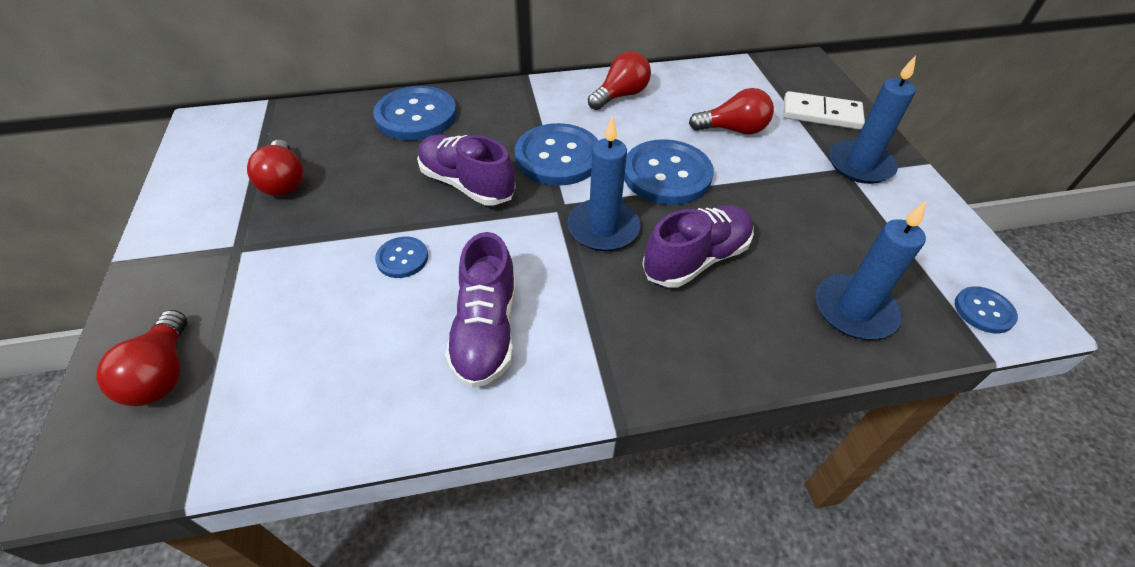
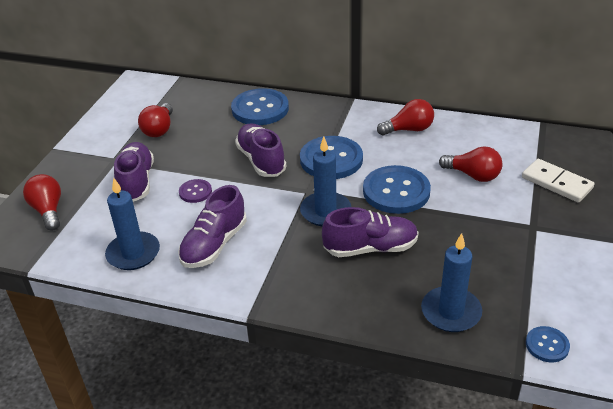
camera: 30 degrees right, 10 degrees down
red light bulb [96,310,187,406] -> red light bulb turned 135 degrees clockwise [23,174,61,230]
blue button [375,237,428,278] -> purple button [179,179,212,203]
blue candle [829,55,916,184] -> blue candle moved to [105,178,160,270]
none -> purple shoe [114,142,154,202]

